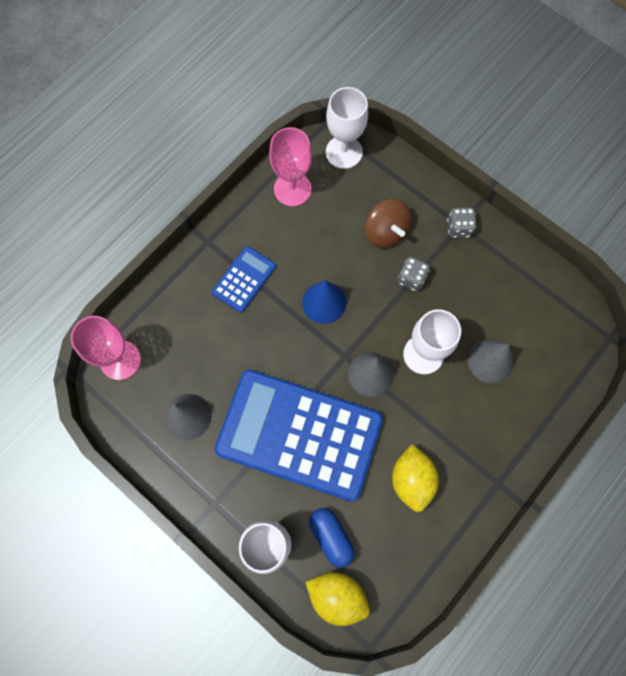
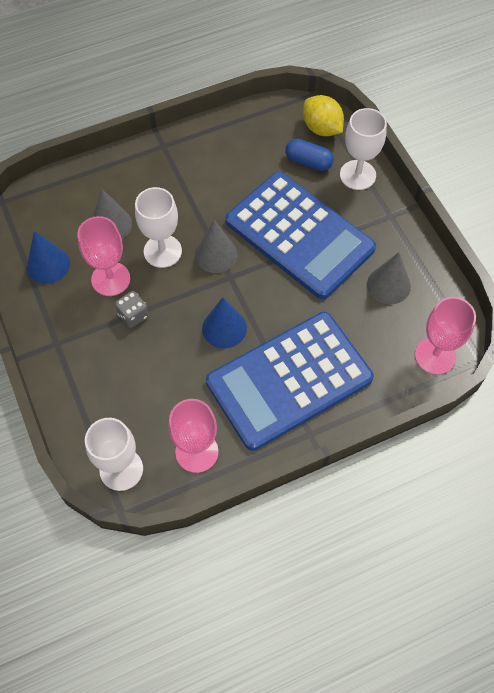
camera: 155 degrees left, 10 degrees down
blue calculator [212,246,276,313] -> blue calculator [206,312,374,451], size x2.27
blue capsule [309,508,355,568] -> blue capsule turned 60 degrees counterclockwise [285,138,334,171]
brown spinning top [365,199,411,248] -> none
yellow lemon [392,444,439,512] -> none
grey dice [447,207,477,238] -> none
none -> blue cone [27,231,70,284]
none -> pink goblet [77,216,130,296]

